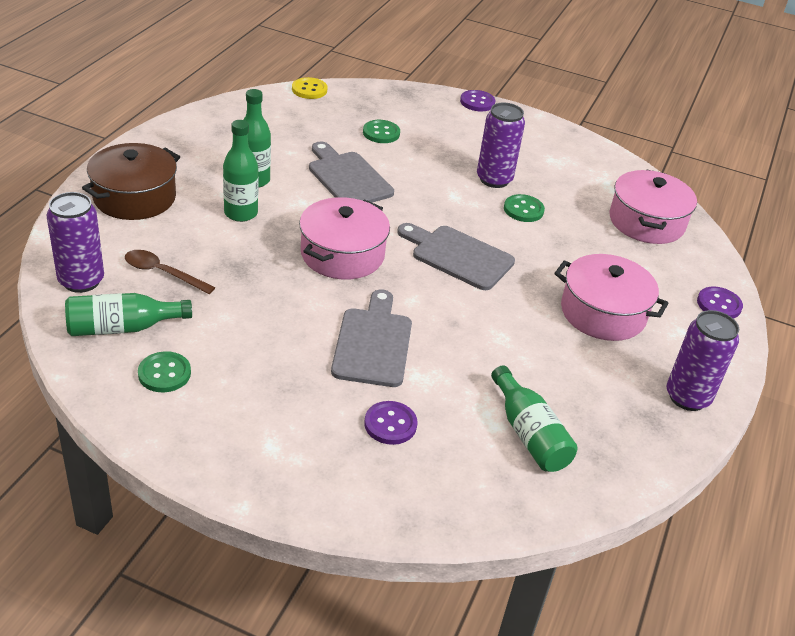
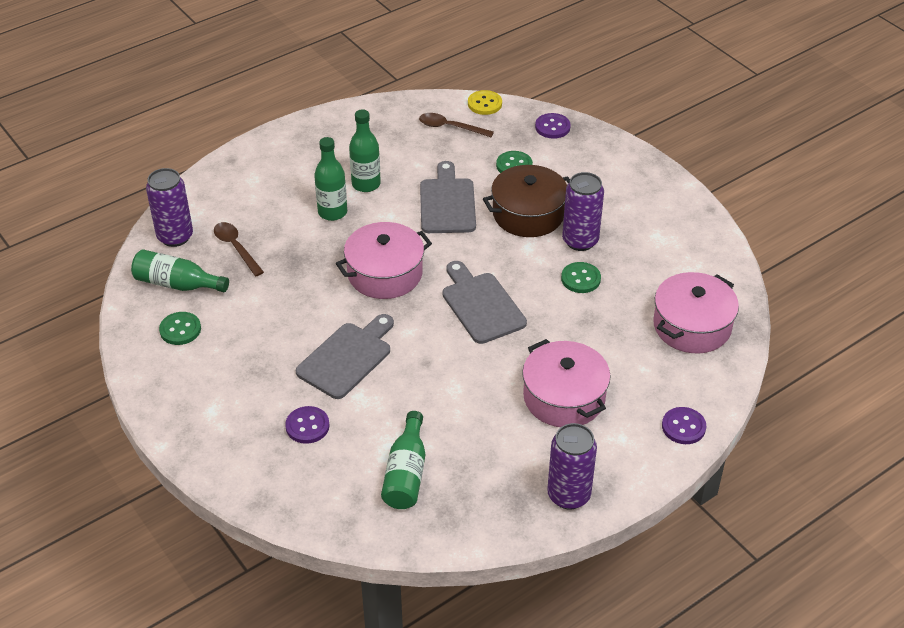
camera: 35 degrees right, 5 degrees up
brown pot [82,143,180,220] -> brown pot moved to [483,165,570,237]
purple button [460,90,495,111] -> purple button moved to [535,113,571,139]
none -> brown spoon [419,113,494,137]

